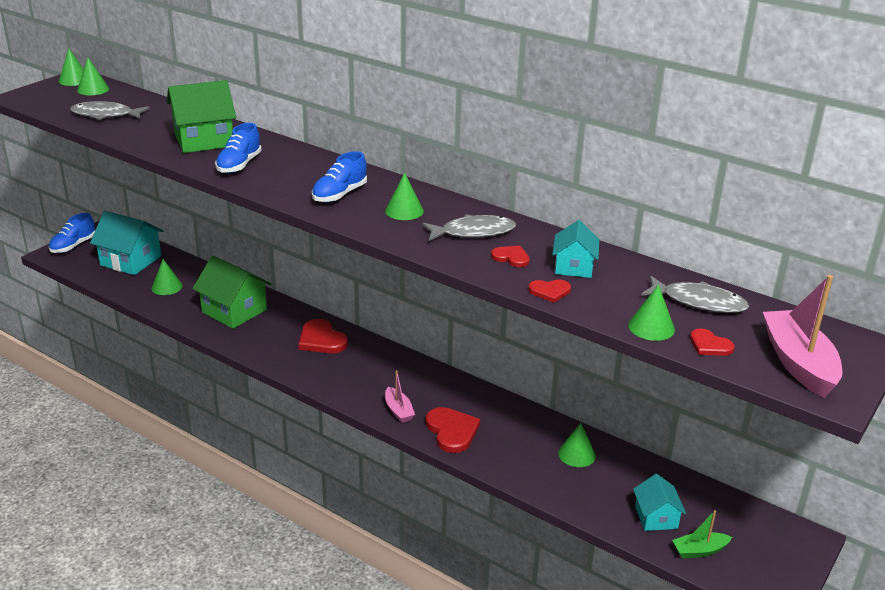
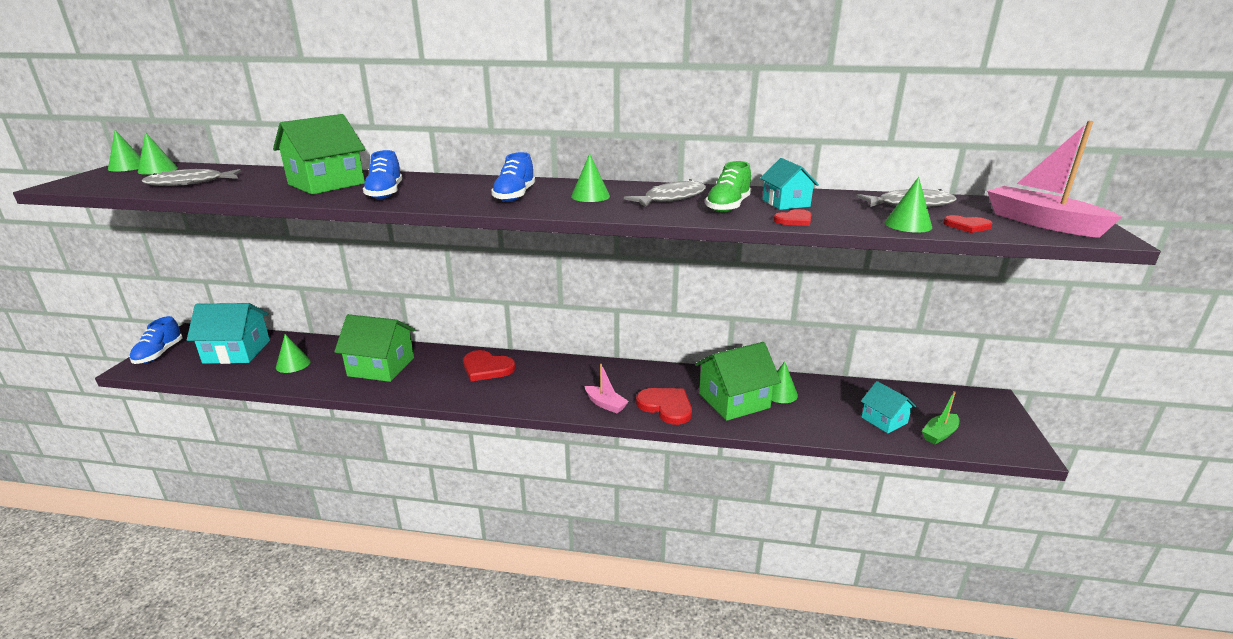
camera: 25 degrees left, 5 degrees down
red heart [491,246,530,267] -> green shoe [705,161,751,213]
none -> green house [695,342,781,421]

